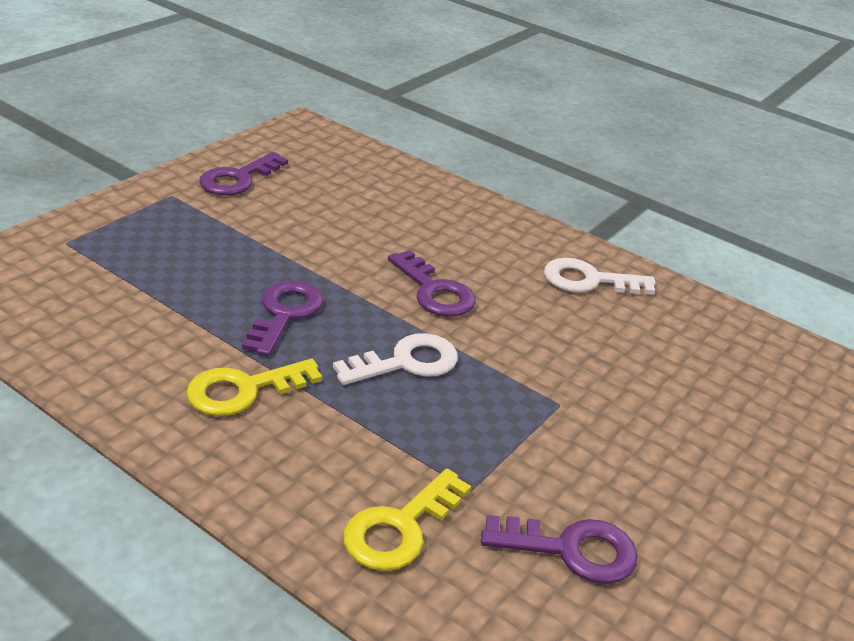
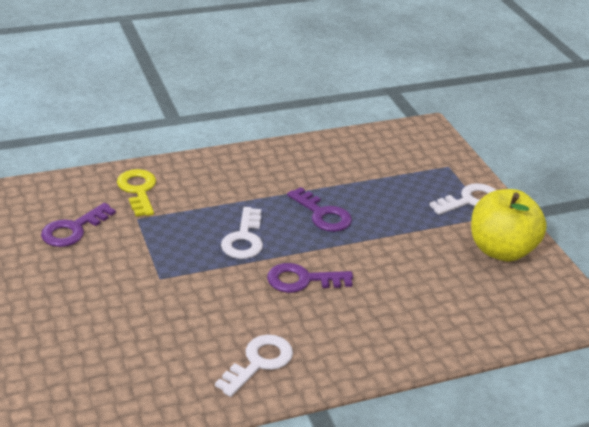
camera: 125 degrees right, 0 degrees up
yellow key [186,359,322,416] -> none
purple key [199,152,288,196] -> yellow apple [471,189,547,262]
none -> white key [429,183,496,215]

